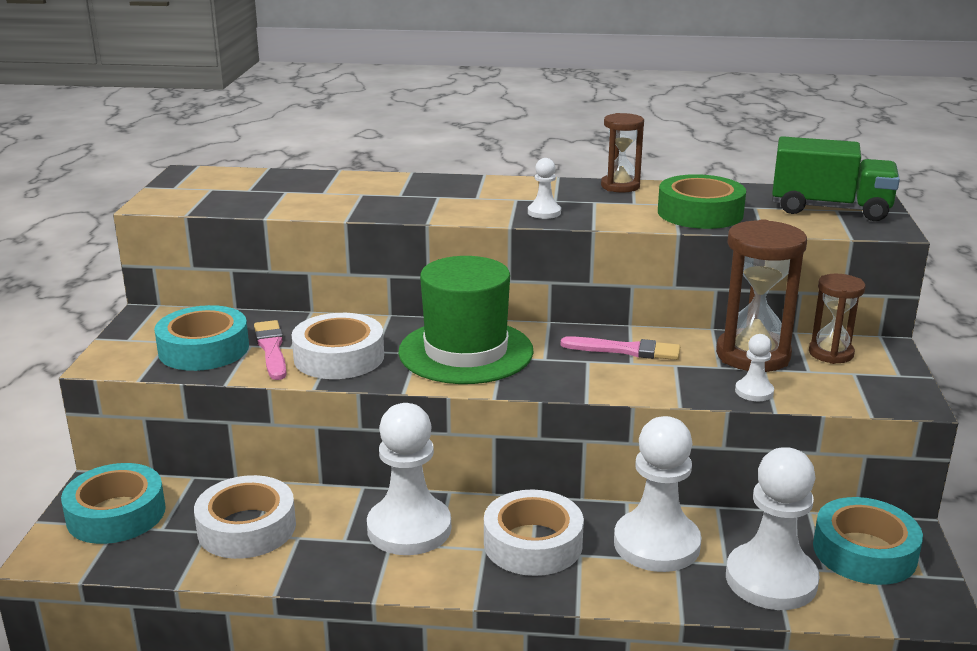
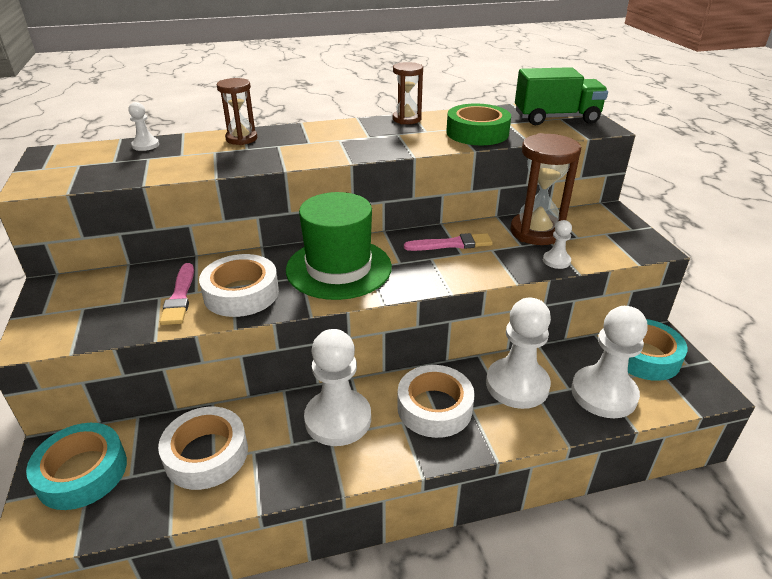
camera: 20 degrees left, 10 degrees up
turquoise tape [154,305,249,371] -> none
pink brush [254,320,287,380] -> pink brush turned 150 degrees counterclockwise [160,263,194,325]
white pawn [528,158,561,219] -> white pawn moved to [128,102,159,151]
brown hourglass [809,274,866,364] -> brown hourglass moved to [217,78,257,145]

